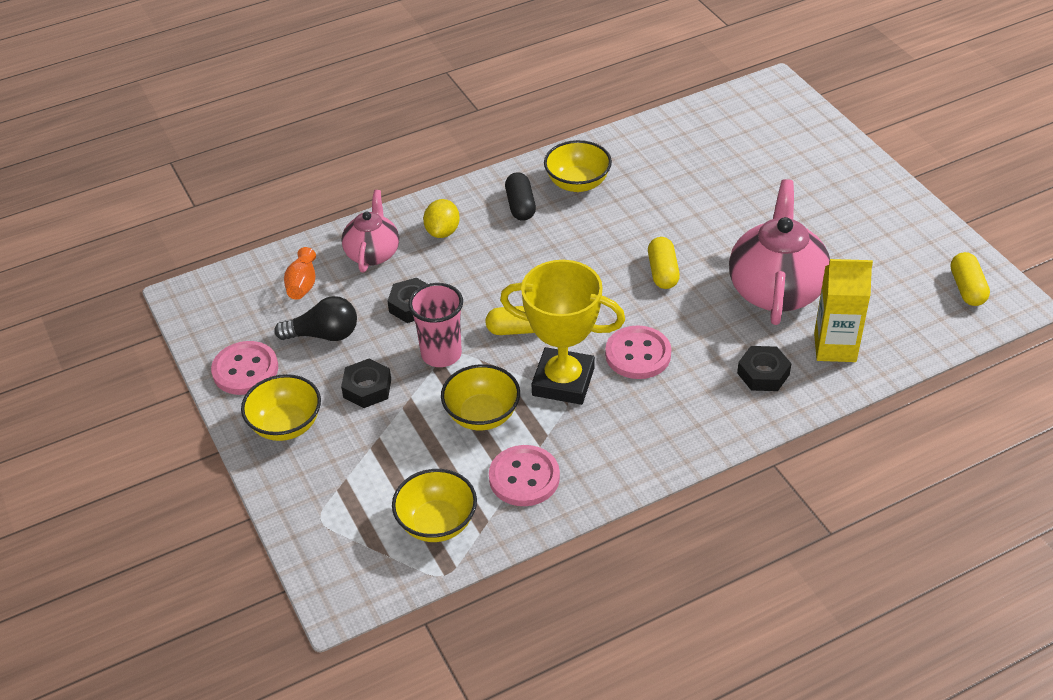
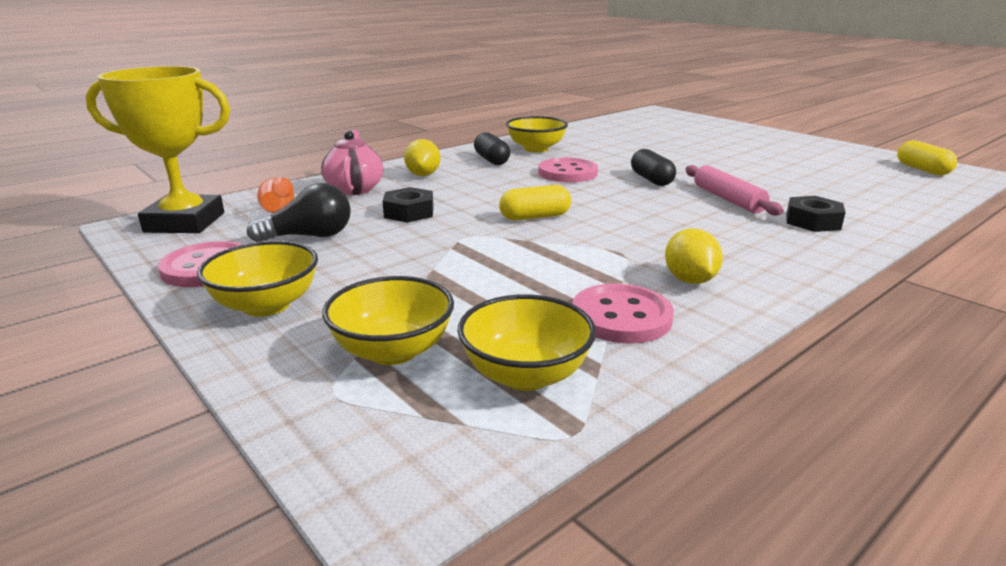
camera: 15 degrees left, 20 degrees down
black nut [341,359,391,408] -> none
pink cup [408,283,463,367] -> none
yellow bowl [441,364,520,430] -> yellow bowl moved to [322,276,454,365]
yellow trophy [500,260,625,405] -> yellow trophy moved to [85,66,230,233]
pink button [605,325,671,379] -> pink button moved to [538,158,598,182]
yellow capsule [648,237,680,289] -> black capsule [631,149,676,186]
pink teapot [729,179,830,325] -> none
yellow carton [814,259,873,362] -> none
none -> yellow lemon [665,228,723,284]
none -> pink rolling pin [685,165,784,216]

